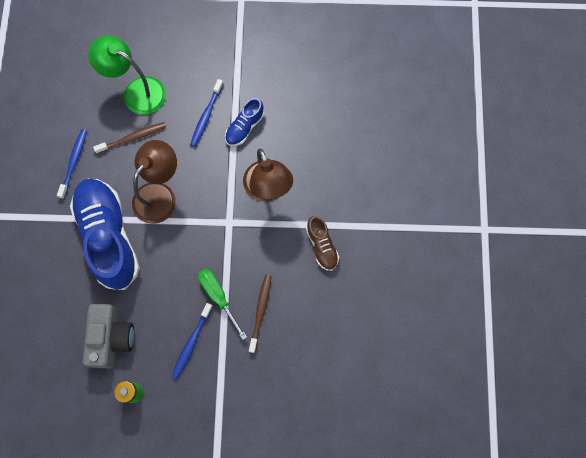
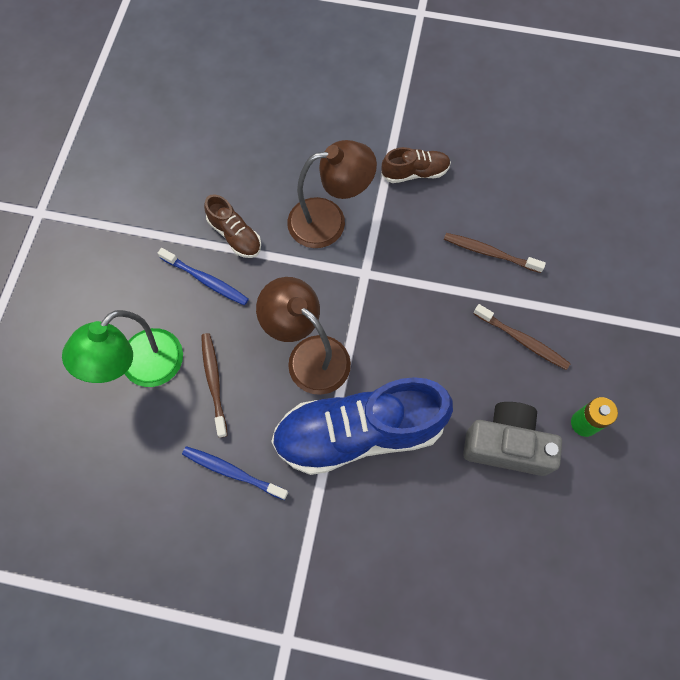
camera: 80 degrees left, 5 degrees down
blue toothbrush [172,303,213,379] -> brown toothbrush [473,304,571,370]
green screwdriver [198,269,247,340] -> none
blue shoe [225,98,264,146] -> brown shoe [204,194,261,258]

